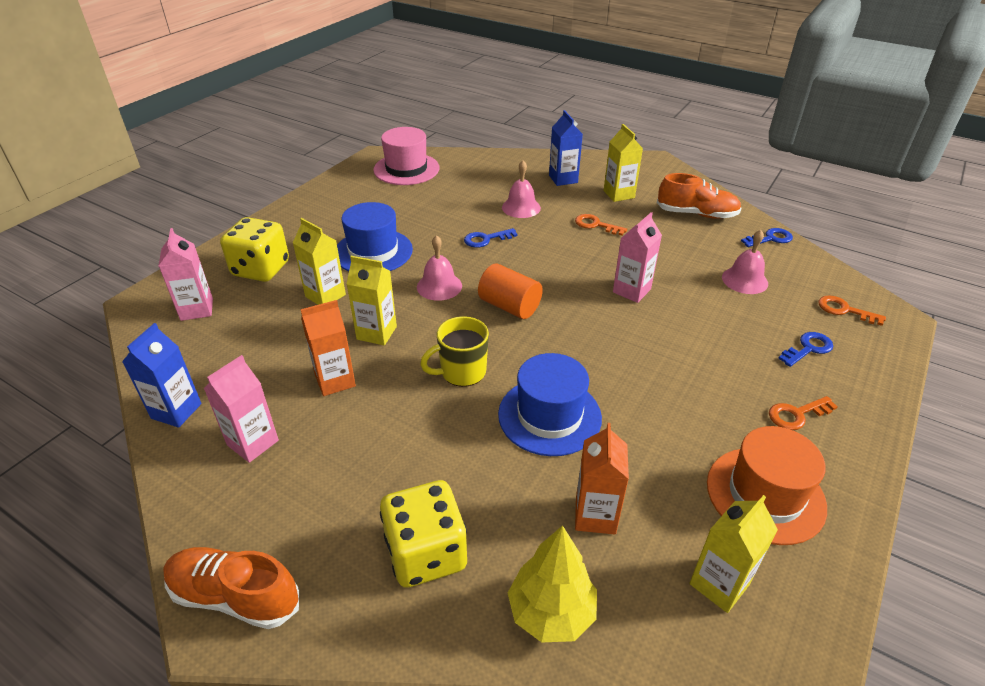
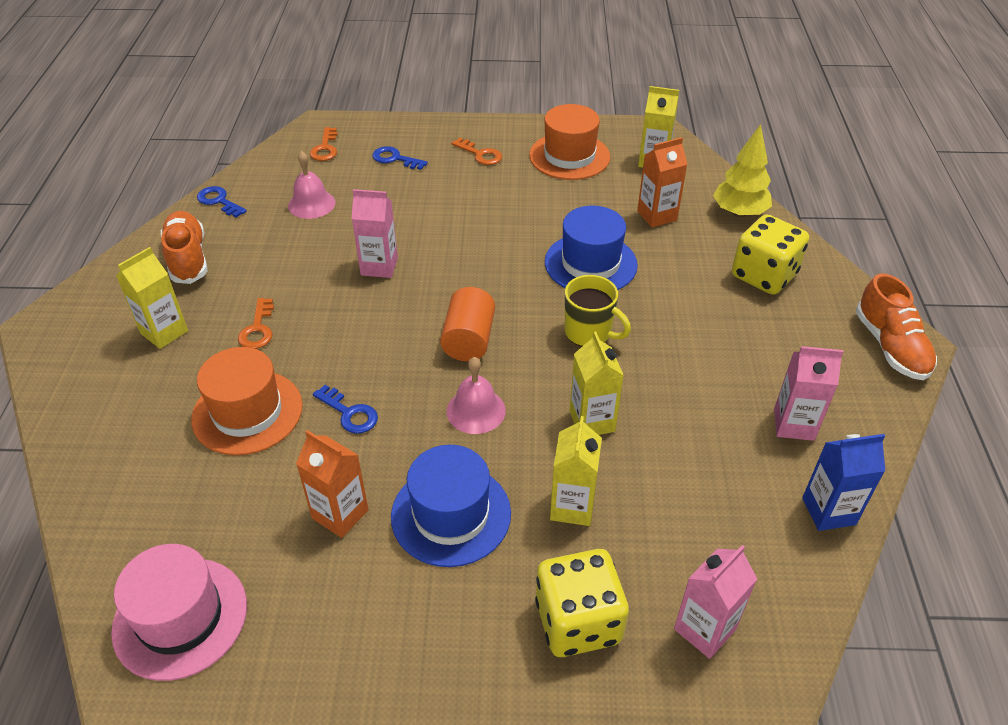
camera: 120 degrees left, 5 degrees up
orange carton [301,300,356,396] -> orange carton moved to [296,430,369,538]
pink bell [502,160,541,218] -> orange hat [191,347,303,455]
blue carton [549,110,583,186] -> none

